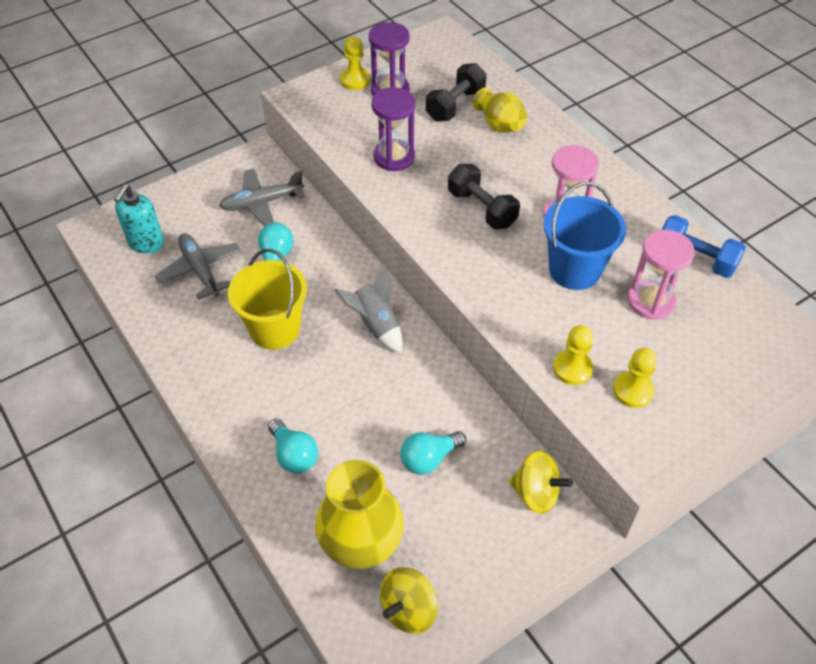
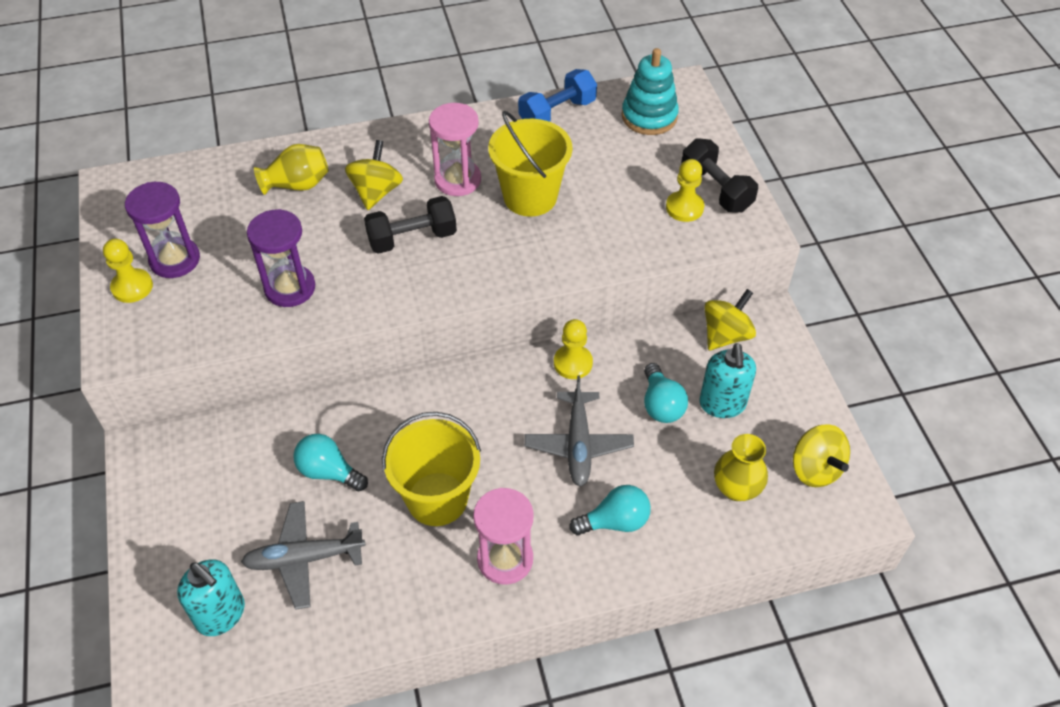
camera: 70 degrees left, 0 degrees up
grey plane [219,169,305,226] -> grey plane moved to [524,376,634,487]
yellow vase [315,460,404,569] -> yellow vase [714,434,768,501], size x0.59
grey rocket [335,264,403,353] -> none
black dumbbell [426,63,487,122] -> black dumbbell moved to [681,138,758,212]
blue bucket [543,182,626,290] -> yellow bucket [488,111,572,217]
yellow pawn [553,325,593,385] -> yellow pawn moved to [554,319,593,379]
pink hourglass [628,230,695,320] -> pink hourglass moved to [473,488,534,585]
none -> yellow spinning top [345,140,403,210]
none -> turquoise stacking toy [622,48,679,135]
none -> turquoise soap dispenser [699,343,756,418]

